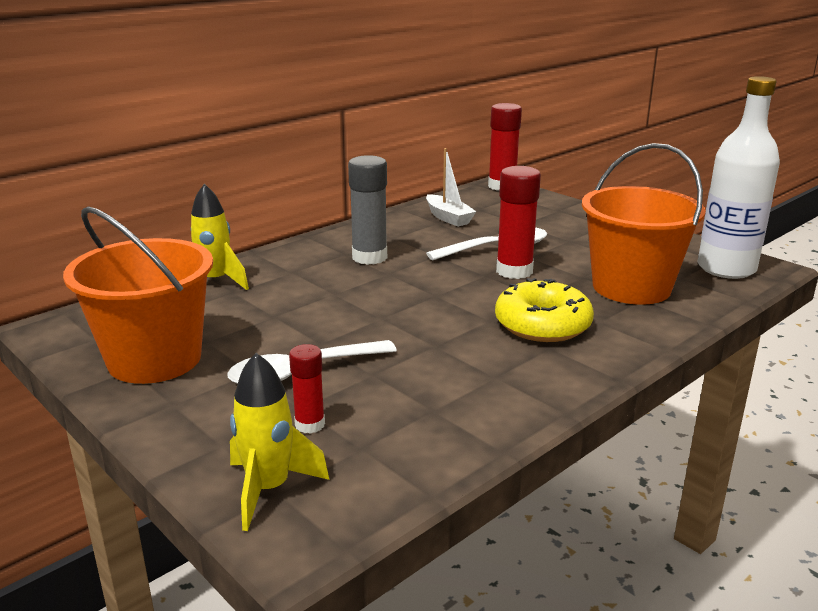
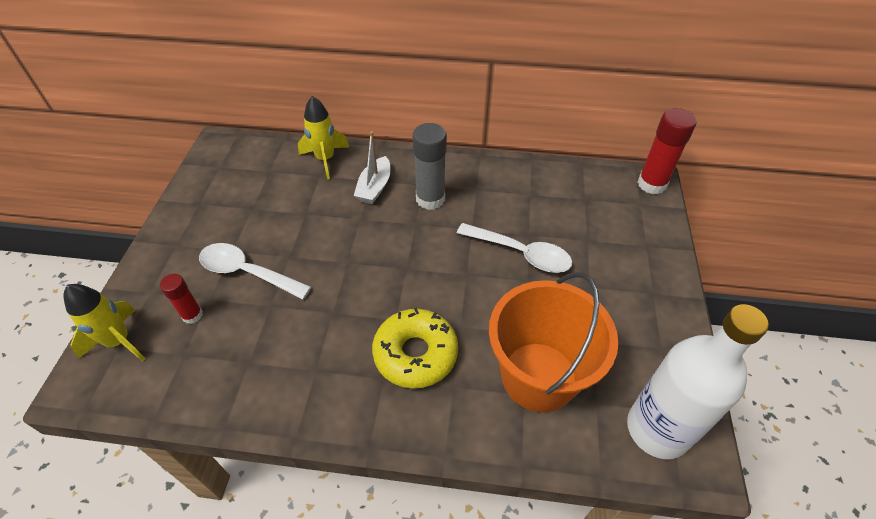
camera: 50 degrees right, 25 degrees up
orange bucket [63,206,213,384] -> none
white boat [426,148,476,227] -> white boat moved to [354,131,391,204]
red glue stick [496,166,541,279] -> none

